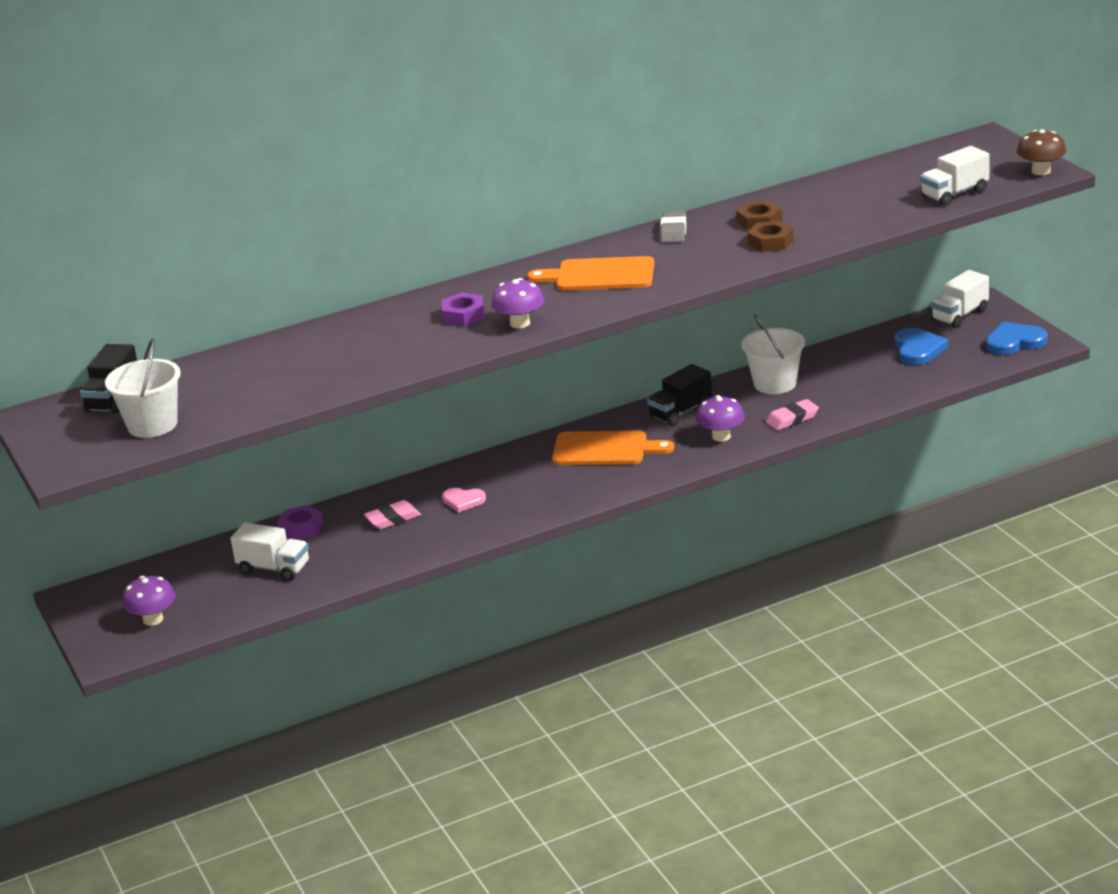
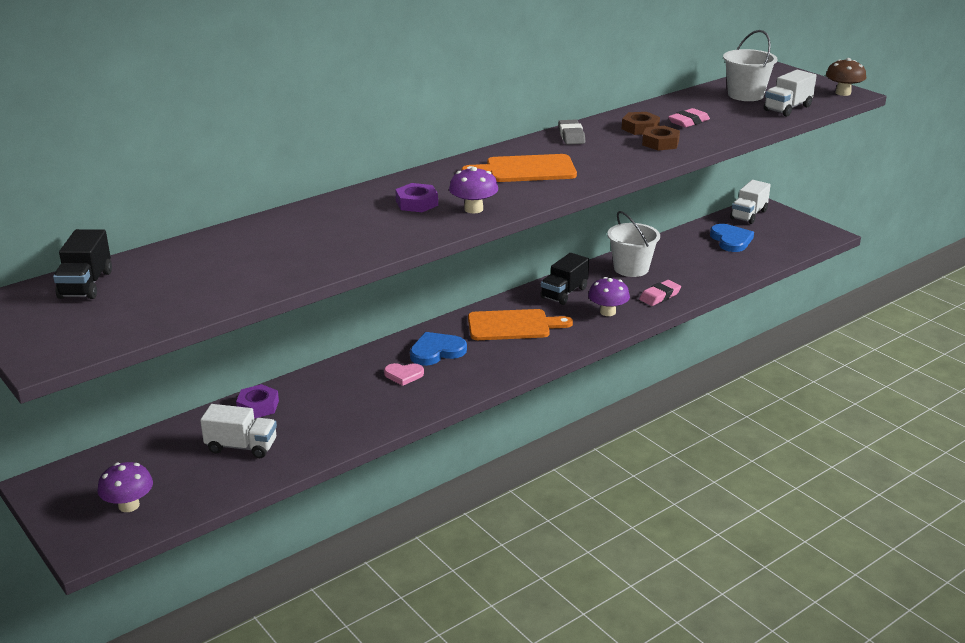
camera: 15 degrees left, 0 degrees up
white bucket [105,338,181,438] -> white bucket moved to [723,30,777,101]
pink eraser [364,500,421,529] -> pink eraser moved to [668,108,710,128]
blue heart [986,322,1048,355] -> blue heart moved to [410,332,467,366]

